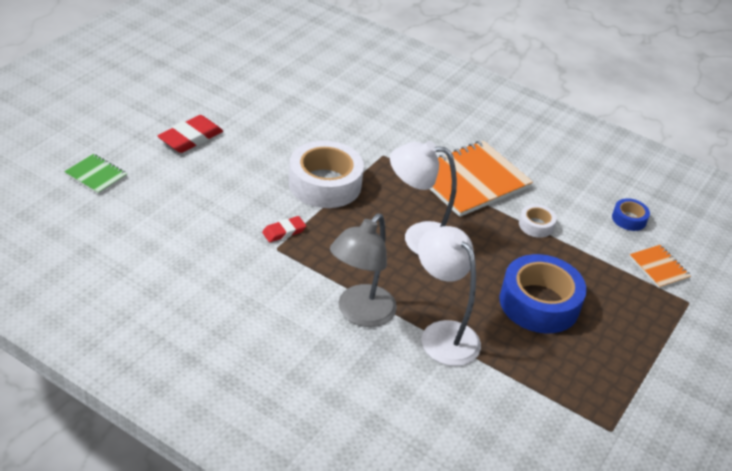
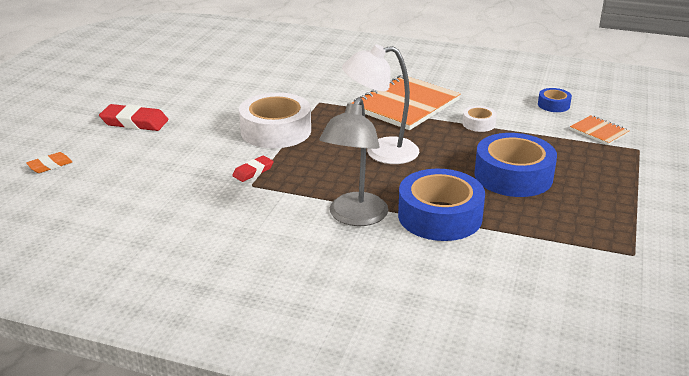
camera: 10 degrees left, 10 degrees down
green notebook [64,154,127,195] -> orange eraser [26,152,72,173]
red eraser [158,115,223,153] -> red eraser turned 75 degrees clockwise [99,104,168,131]
white lamp [418,226,481,366] -> blue tape [398,169,485,241]

